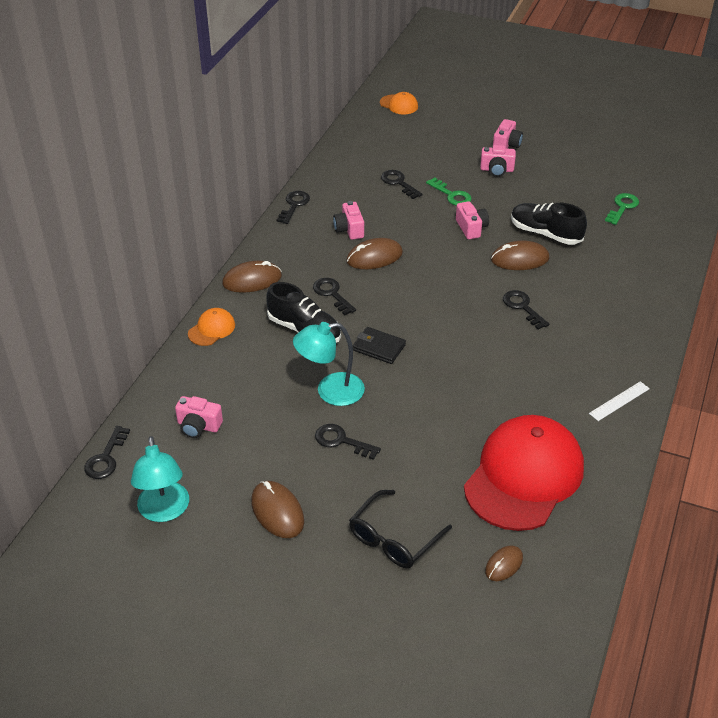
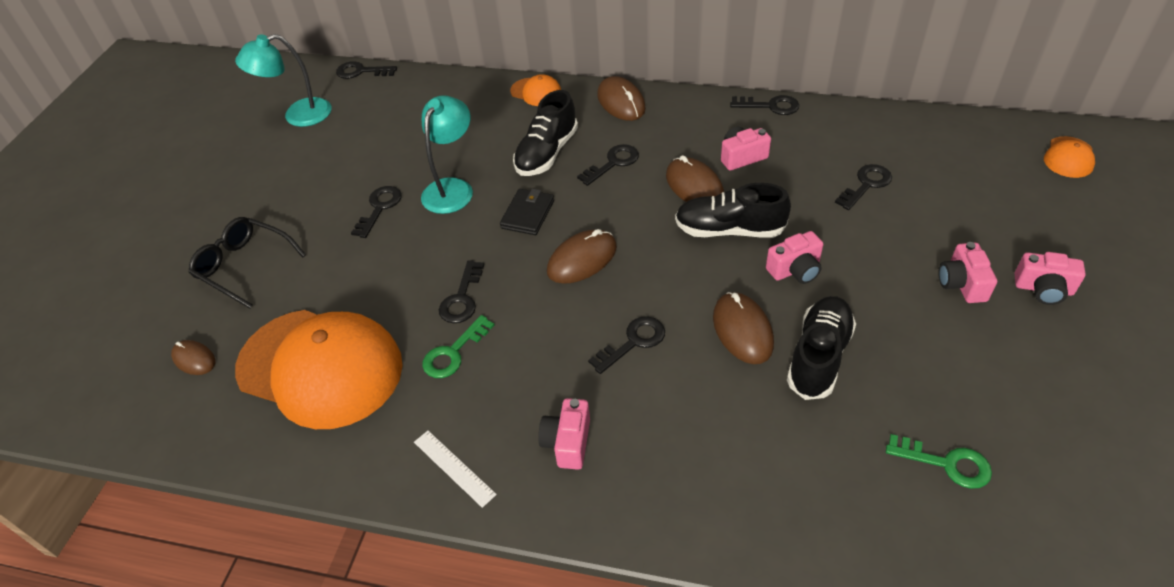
camera: 85 degrees right, 5 degrees up
pink camera [175,396,223,438] -> pink camera moved to [538,398,590,470]
brown mouse [251,481,304,538] -> brown mouse moved to [547,229,617,284]
turquoise lamp [293,322,365,406] -> turquoise lamp turned 45 degrees clockwise [421,96,473,214]
green key [426,177,472,206] -> green key moved to [422,315,495,378]
red cap [464,415,584,531] -> orange cap [235,310,403,429]
none -> black key [439,260,484,323]
none -> black shoe [675,183,791,238]

